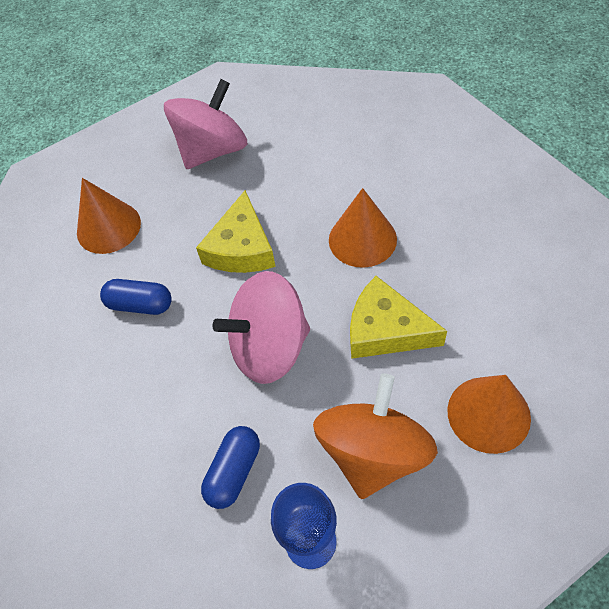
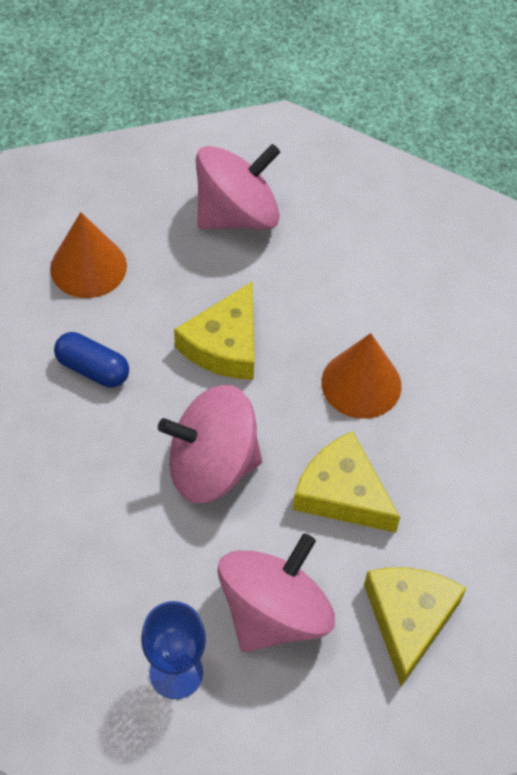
camera: 10 degrees right, 0 degrees up
blue capsule [201,426,260,509] -> none
orange spinning top [313,373,438,499] -> pink spinning top [218,533,335,652]
orange cone [447,375,531,454] -> yellow cheese [364,568,466,686]

